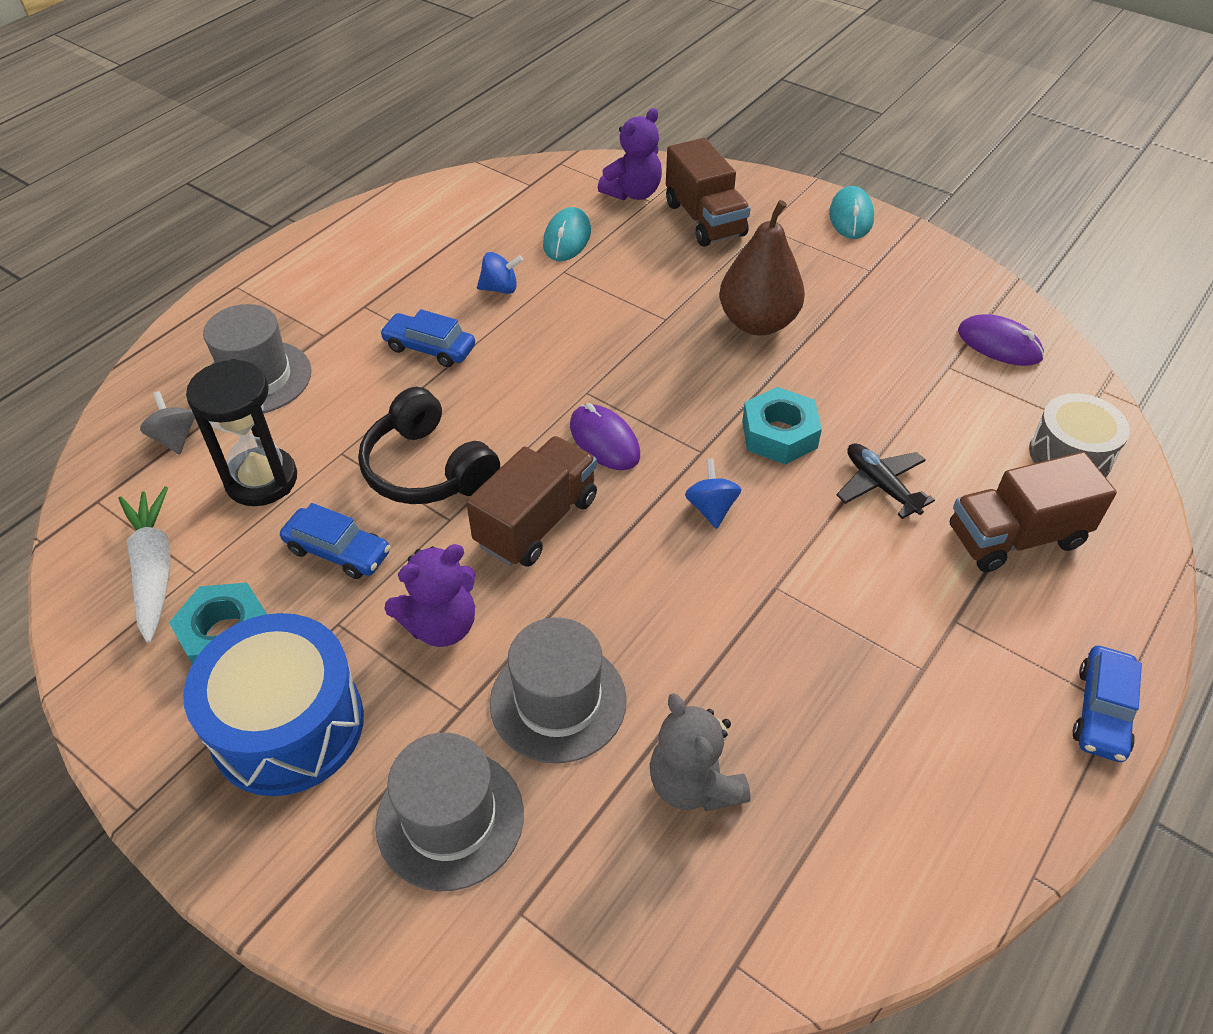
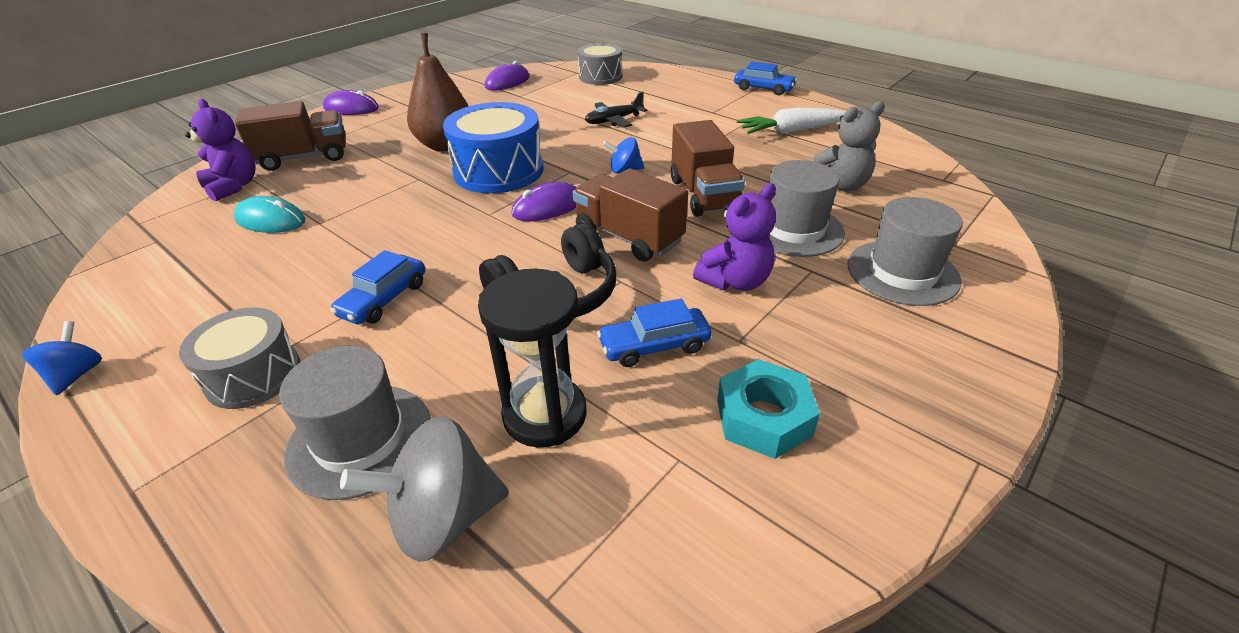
camera: 85 degrees left, 10 degrees down
white carrot [119,486,171,643] -> white carrot moved to [737,107,845,135]
grey spinning top [140,391,195,455] -> grey spinning top [340,416,509,562], size x1.78
blue drum [183,613,364,796] -> blue drum moved to [443,102,544,193]
blue car [280,503,391,579] -> blue car turned 135 degrees counterclockwise [597,298,712,367]
purple teddy bear [384,544,475,647] -> purple teddy bear turned 75 degrees clockwise [693,183,776,291]
blue spinning top [477,252,523,294] -> blue spinning top moved to [22,321,102,395]
turquoise nut [742,387,822,465] -> none
turquoise mouse [829,186,874,239] -> purple mouse [323,90,379,115]
brown truck [950,452,1117,572] -> brown truck moved to [671,120,745,217]
none -> grey drum [179,308,300,409]

